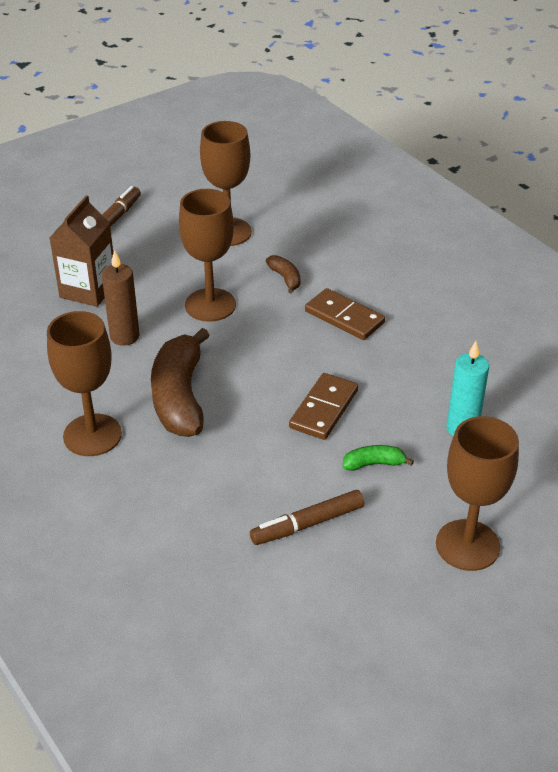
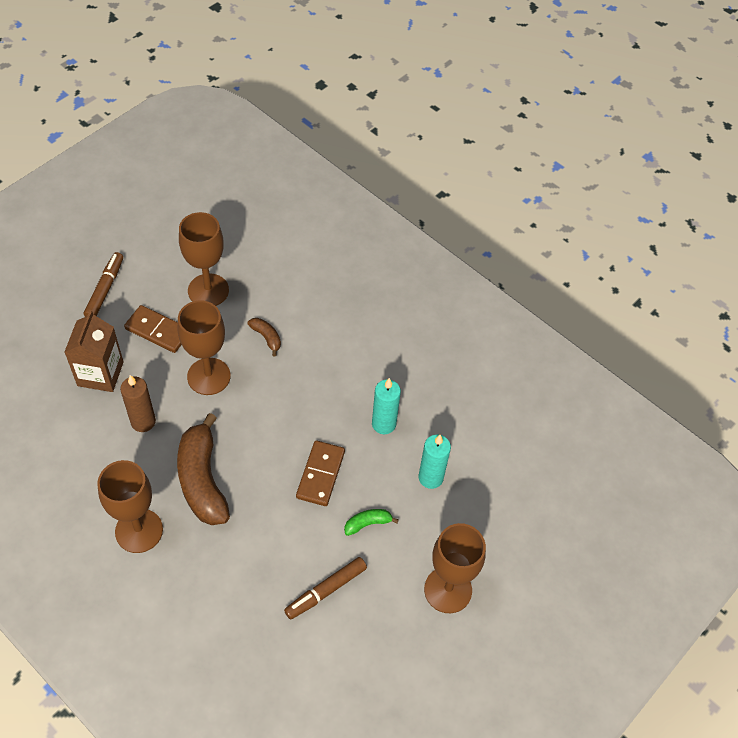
camera: 15 degrees left, 15 degrees up
brown domino [305,288,385,340] -> brown domino moved to [124,305,182,353]
none -> turquoise candle [372,378,401,434]

